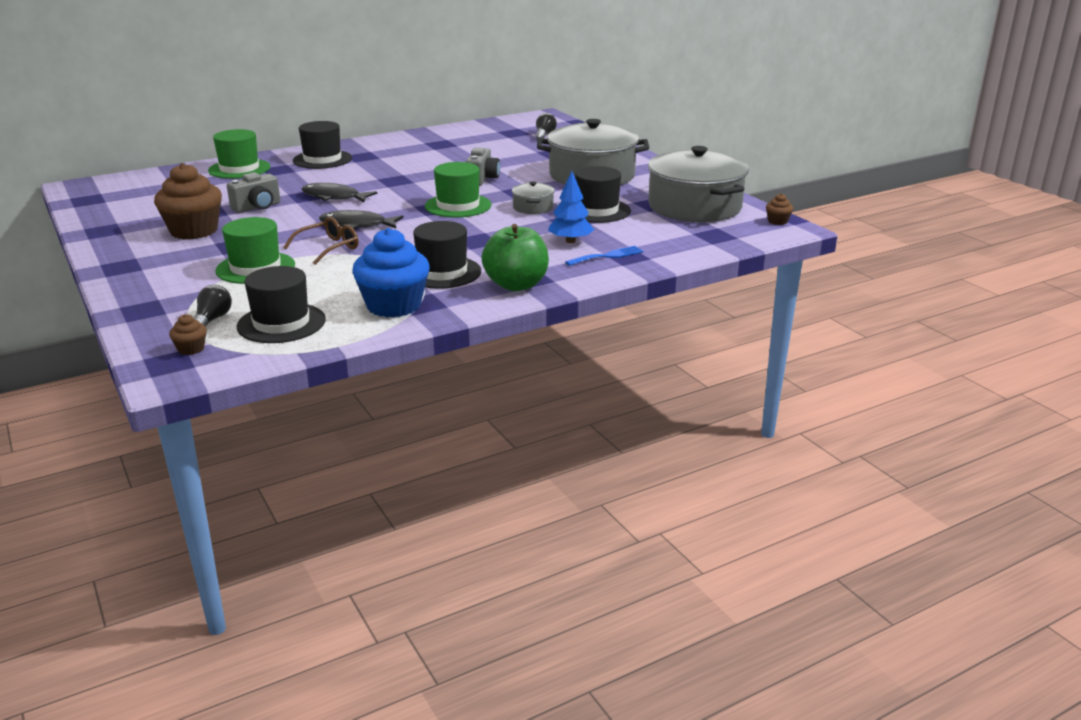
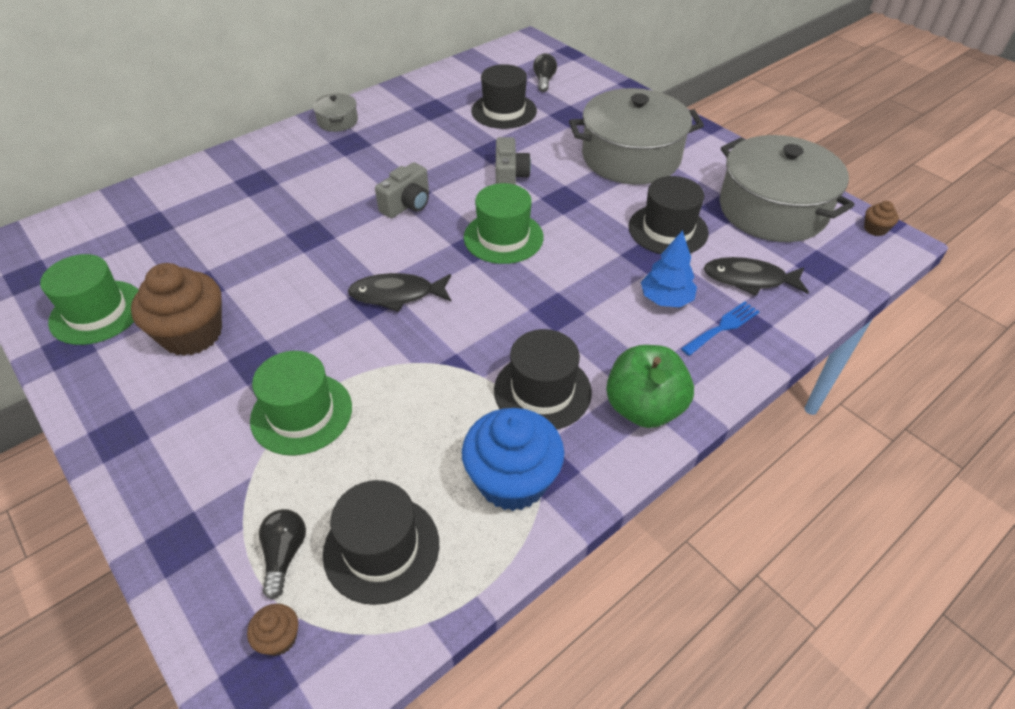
camera: 10 degrees left, 20 degrees up
green hat [208,129,270,179] -> green hat moved to [40,254,138,345]
grey camera [227,172,280,213] -> grey camera moved to [375,162,429,218]
brown glasses [284,217,359,265] -> none
black hat [293,121,352,169] -> black hat moved to [471,64,537,129]
black fish [301,183,377,202] -> black fish moved to [704,257,809,296]
grey pot [512,181,555,214] -> grey pot moved to [313,93,358,132]

